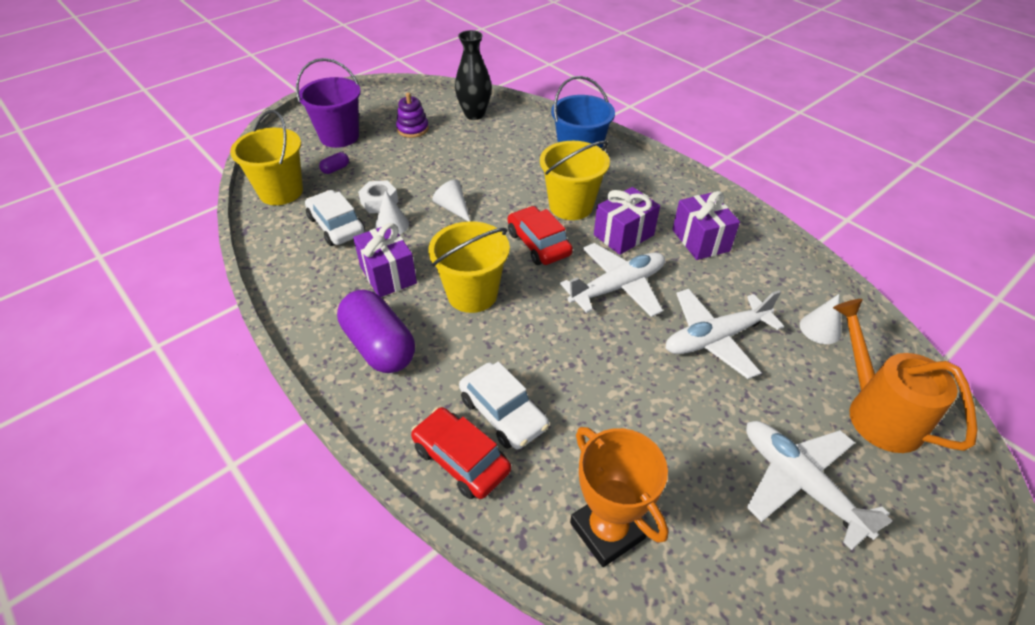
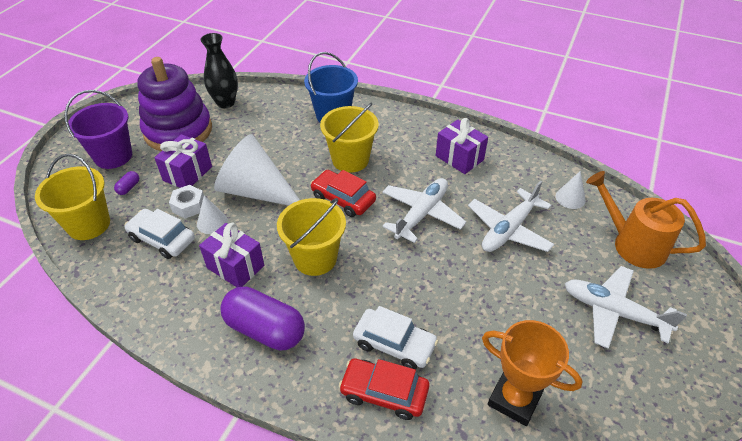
camera: 25 degrees left, 0 degrees up
purple stacking toy [396,93,429,138] -> purple stacking toy [138,57,212,151], size x2.31
white cone [432,179,470,222] -> white cone [214,134,300,206], size x2.25
purple gift [594,187,660,255] -> purple gift moved to [154,134,212,188]

